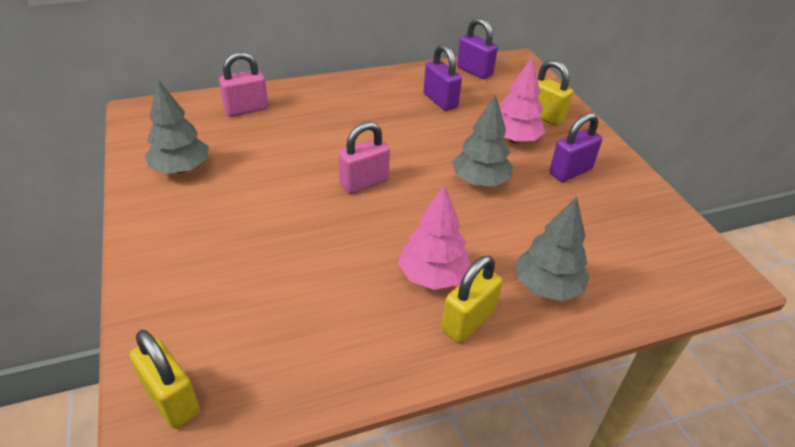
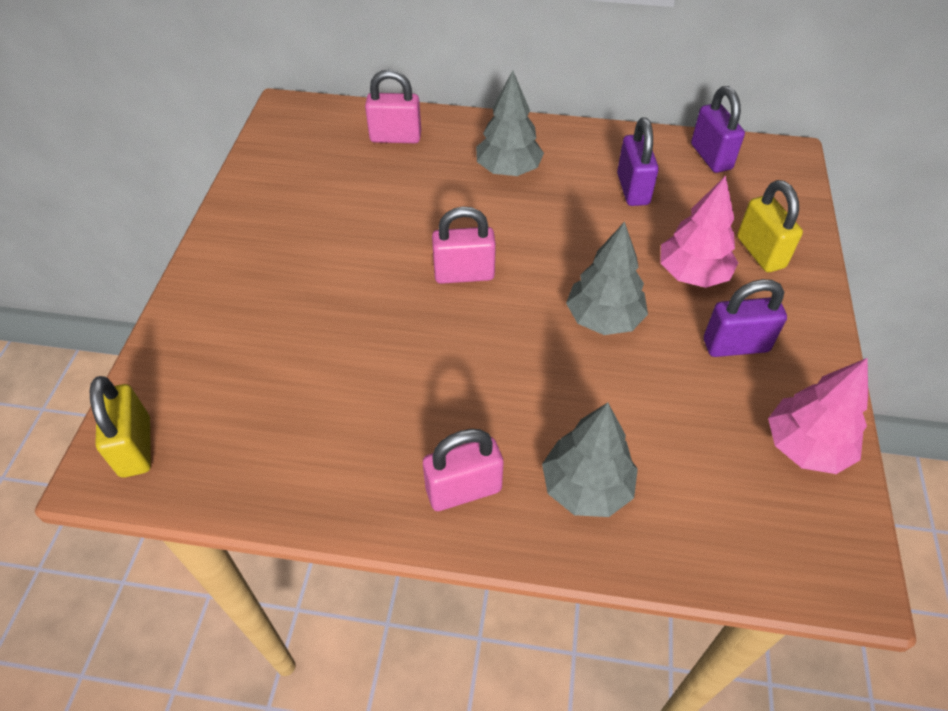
camera: 30 degrees right, 10 degrees up
grey tree [145,80,209,174] -> grey tree moved to [476,70,544,176]
pink tree [398,185,471,290] -> pink tree moved to [768,358,868,474]
yellow padlock [441,256,503,343] -> pink padlock [423,429,504,511]

